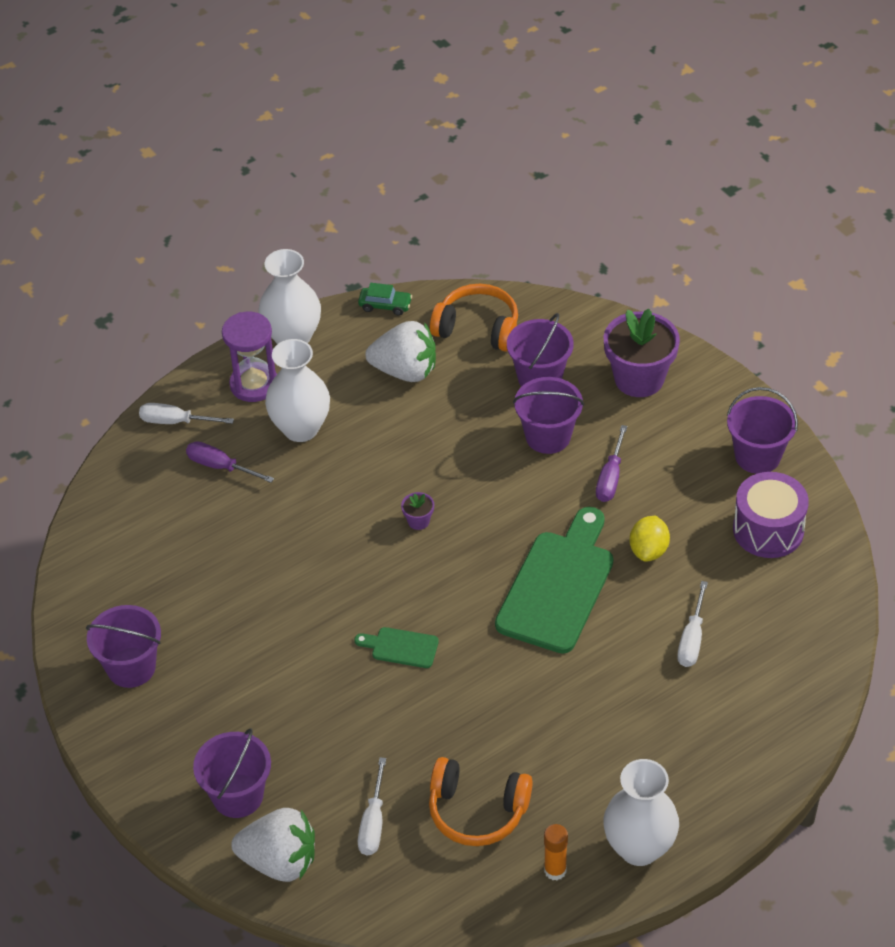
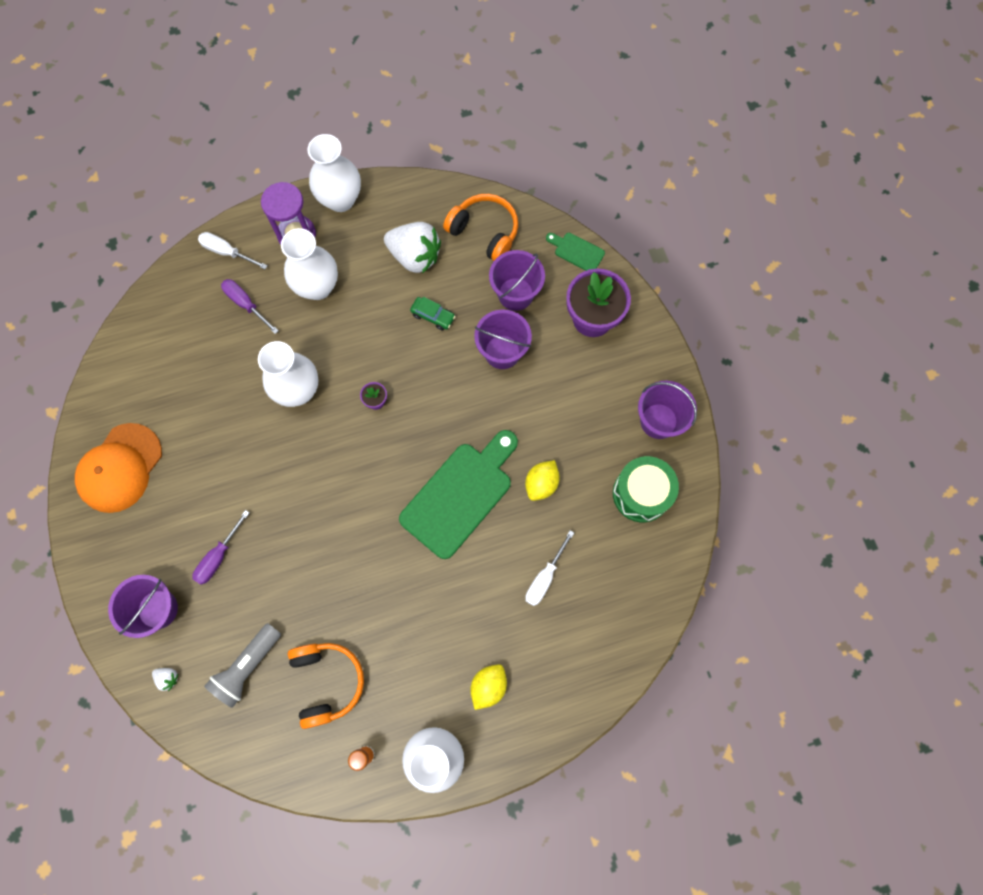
camera: 15 degrees right, 25 degrees up
purple bucket [86,605,161,688] -> orange cap [75,423,162,513]
white strawberry [231,808,315,882] -> white strawberry [152,668,178,691], size x0.40
green cutting board [354,627,439,668] -> green cutting board moved to [546,233,605,271]
green car [358,283,412,316] -> green car moved to [410,297,456,331]
white screwdriver [358,757,386,855] -> grey flashlight [204,623,281,708]
orange headphones [429,757,533,846] -> orange headphones turned 135 degrees counterclockwise [288,643,364,729]
purple screwdriver [596,425,627,502] -> purple screwdriver moved to [192,510,249,585]
purple drum [733,472,809,558] -> green drum [613,456,679,522]
none -> white vase [258,341,318,407]
none -> yellow lemon [470,664,507,710]

